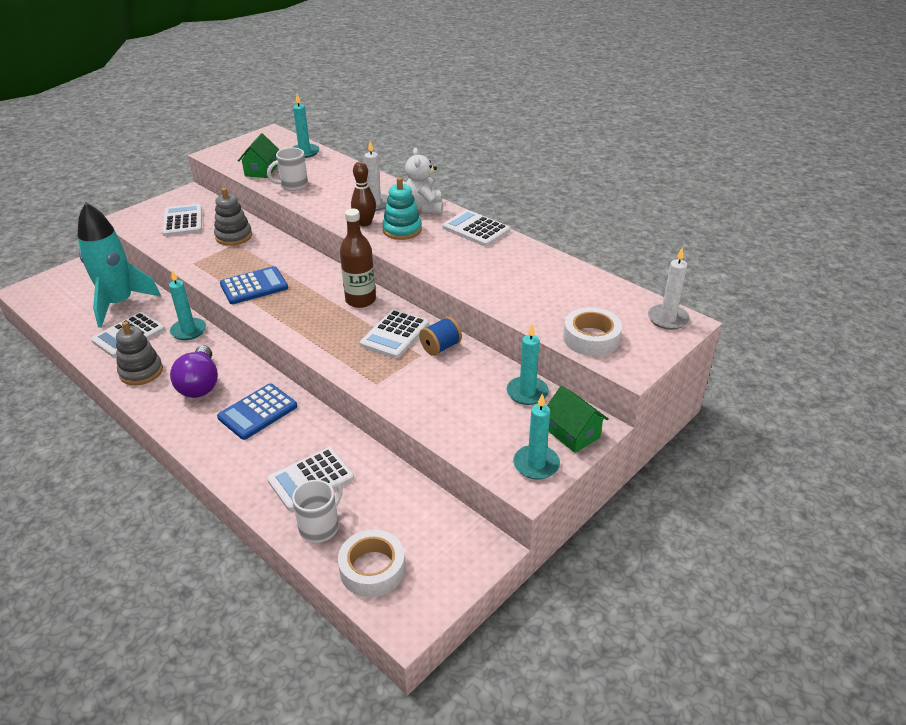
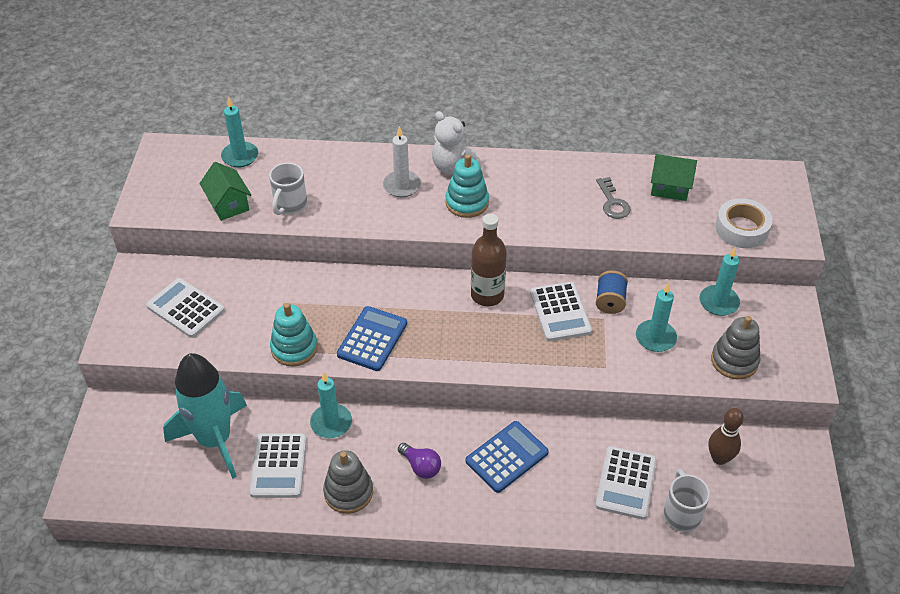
camera: 40 degrees left, 10 degrees up
purple light bulb [170,346,218,398] -> purple light bulb [398,443,441,479], size x0.60
grey stacking toy [214,188,252,246] -> grey stacking toy moved to [711,316,761,380]
blue calculator [217,384,297,440] -> blue calculator turned 135 degrees counterclockwise [466,421,549,493]
white tape [338,529,405,597] -> none
brown bowling pin [351,162,376,227] -> brown bowling pin moved to [708,408,744,465]
white calculator [442,210,510,247] -> none
turquoise candle [513,394,560,480] -> turquoise candle moved to [636,282,677,352]
green house [547,386,609,453] -> green house moved to [651,154,697,201]
white candle [648,247,690,330] -> none
none -> turquoise stacking toy [270,303,318,366]
none -> grey key [596,177,631,219]

